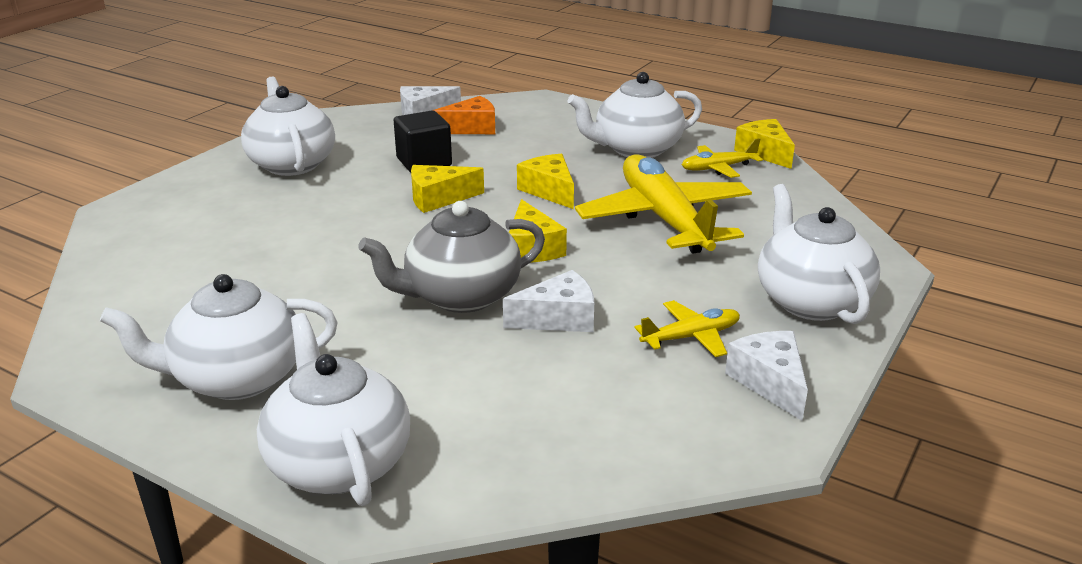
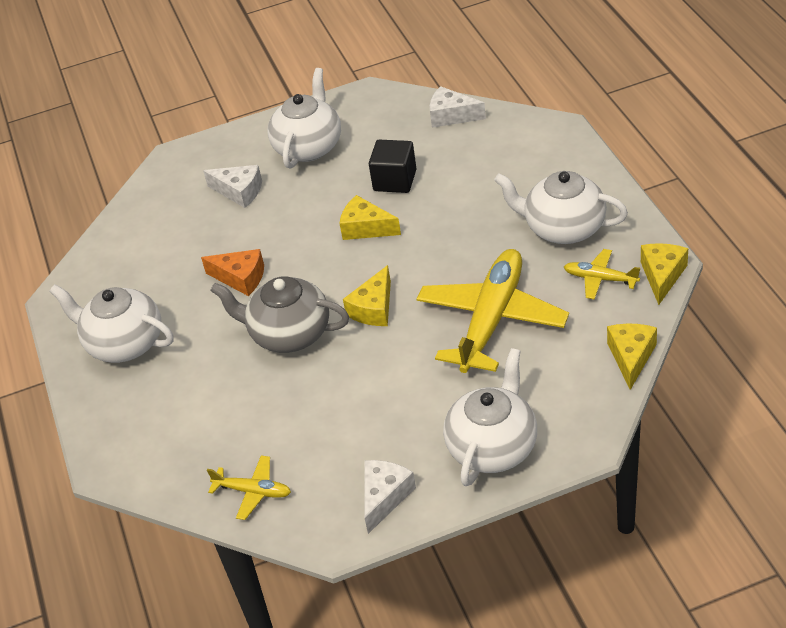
camera: 45 degrees right, 15 degrees up
white teapot [257,313,410,506] -> none
orange cheese [433,96,495,134] -> orange cheese moved to [201,249,264,296]
white cheese [503,270,594,332] -> white cheese moved to [203,165,262,208]
yellow cheese [517,154,574,209] -> yellow cheese moved to [607,324,657,390]
yellow plane [635,300,740,357] -> yellow plane moved to [207,455,291,520]

